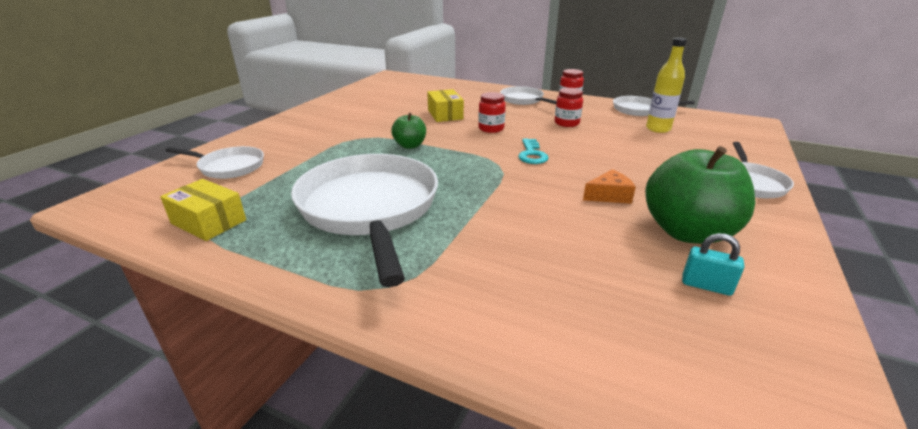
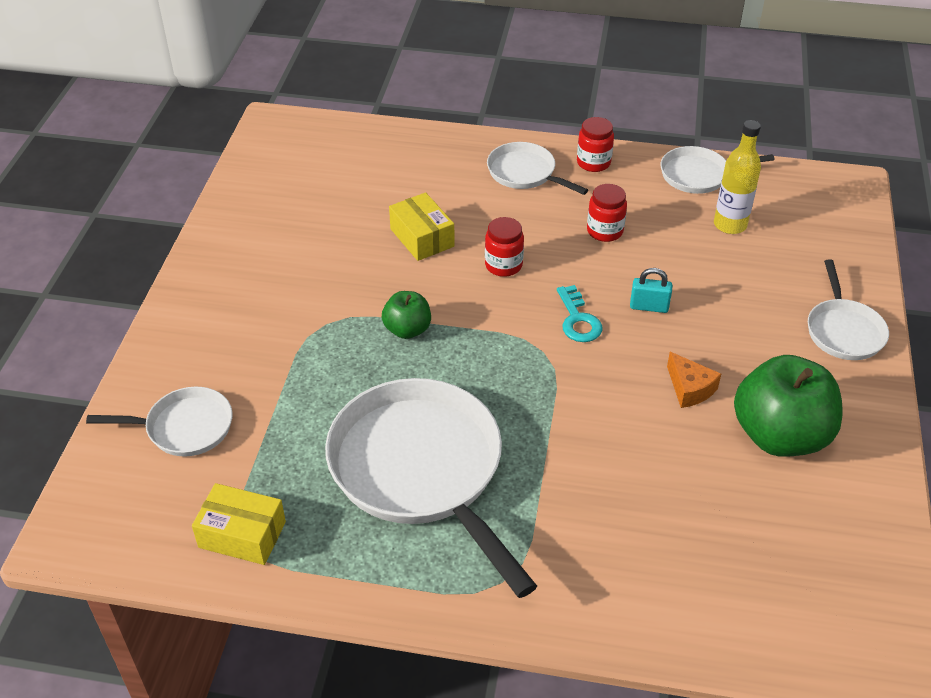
camera: 15 degrees left, 15 degrees up
orange cheese [583,169,636,204] -> orange cheese turned 90 degrees clockwise [667,352,721,408]
turquoise padlock [682,233,744,296] -> turquoise padlock moved to [630,268,672,313]

